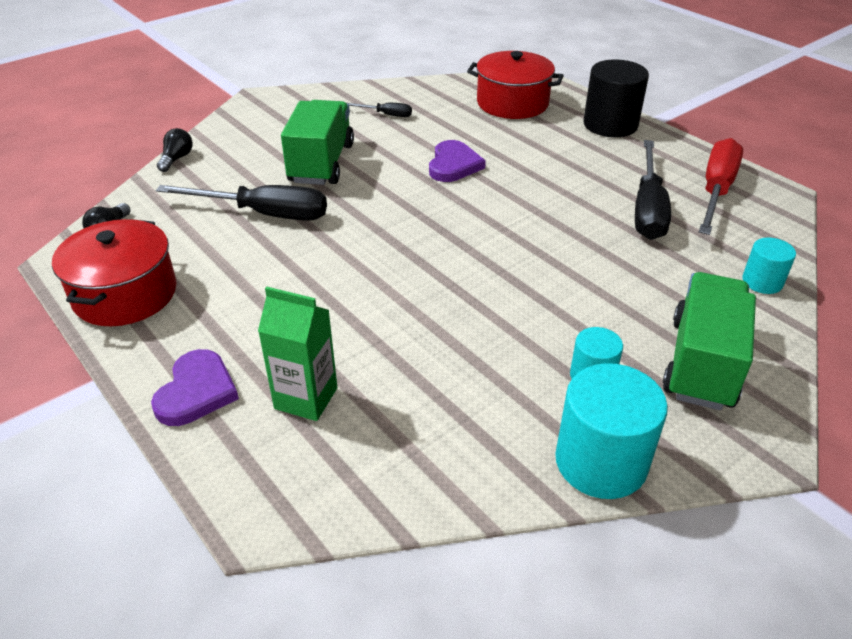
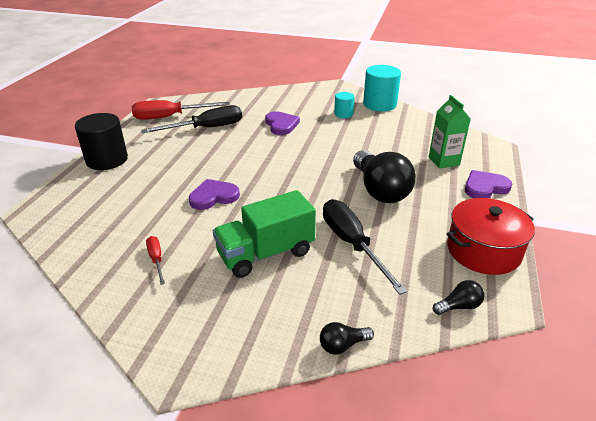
camera: 125 degrees left, 5 degrees down
black screwdriver [347,103,412,117] -> red screwdriver [146,236,165,285]
red pot [467,51,564,119] -> none
green truck [663,272,756,410] -> none
turquoise cylinder [742,237,796,294] -> none
none -> purple heart [265,111,300,135]
none -> black light bulb [353,150,416,203]

